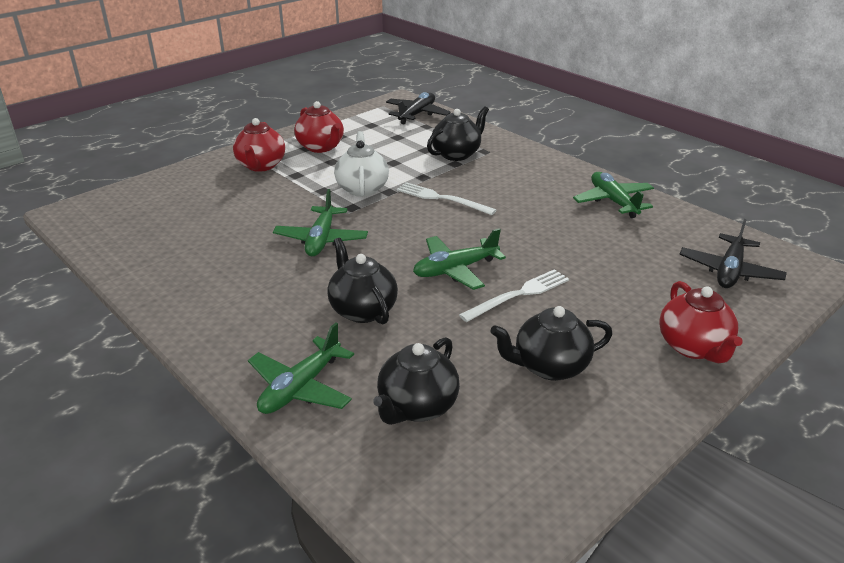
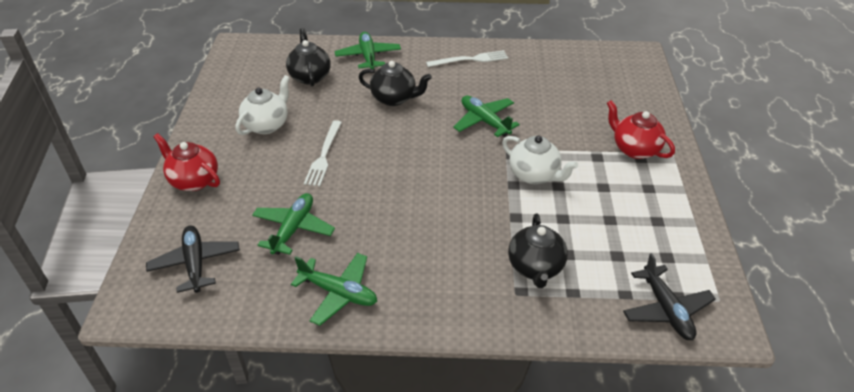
camera: 135 degrees right, 10 degrees up
red teapot [294,101,344,153] -> none
white fork [397,182,496,215] -> white fork moved to [426,50,508,67]
green plane [413,228,506,290] -> green plane moved to [252,193,335,255]
black teapot [490,306,613,381] -> white teapot [236,75,290,135]

